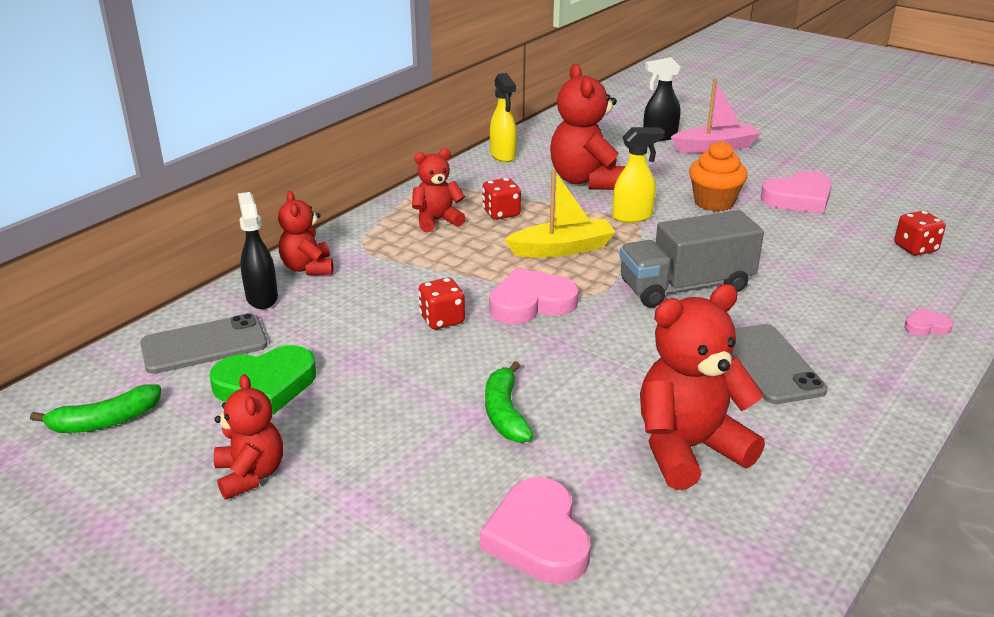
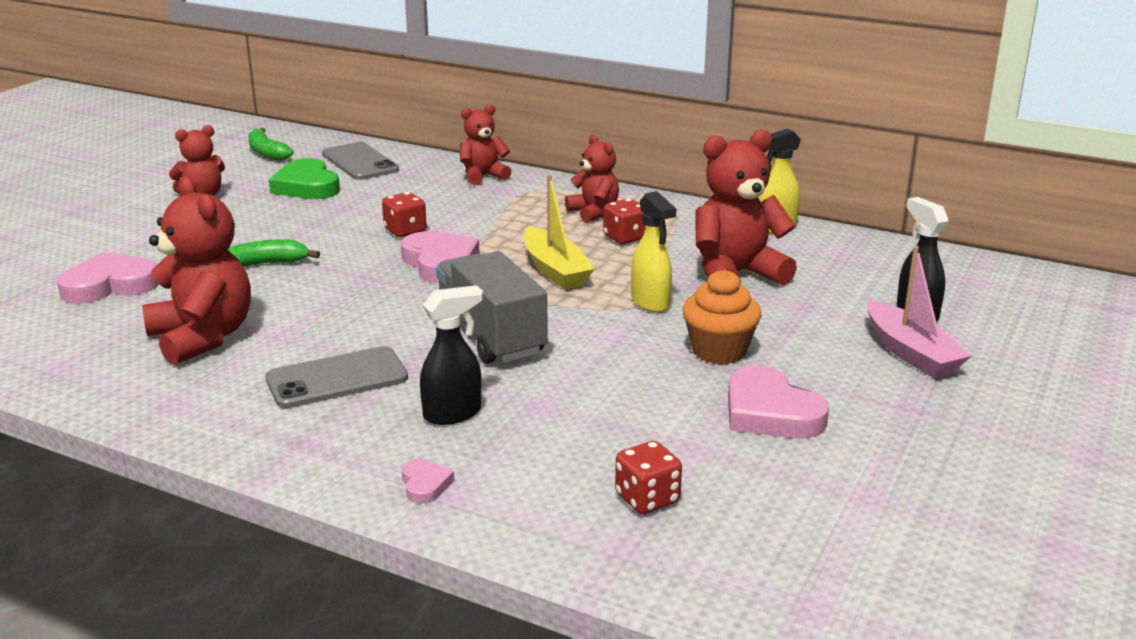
camera: 80 degrees right, 5 degrees down
black spray bottle [238,192,278,309] -> black spray bottle moved to [420,285,483,425]

